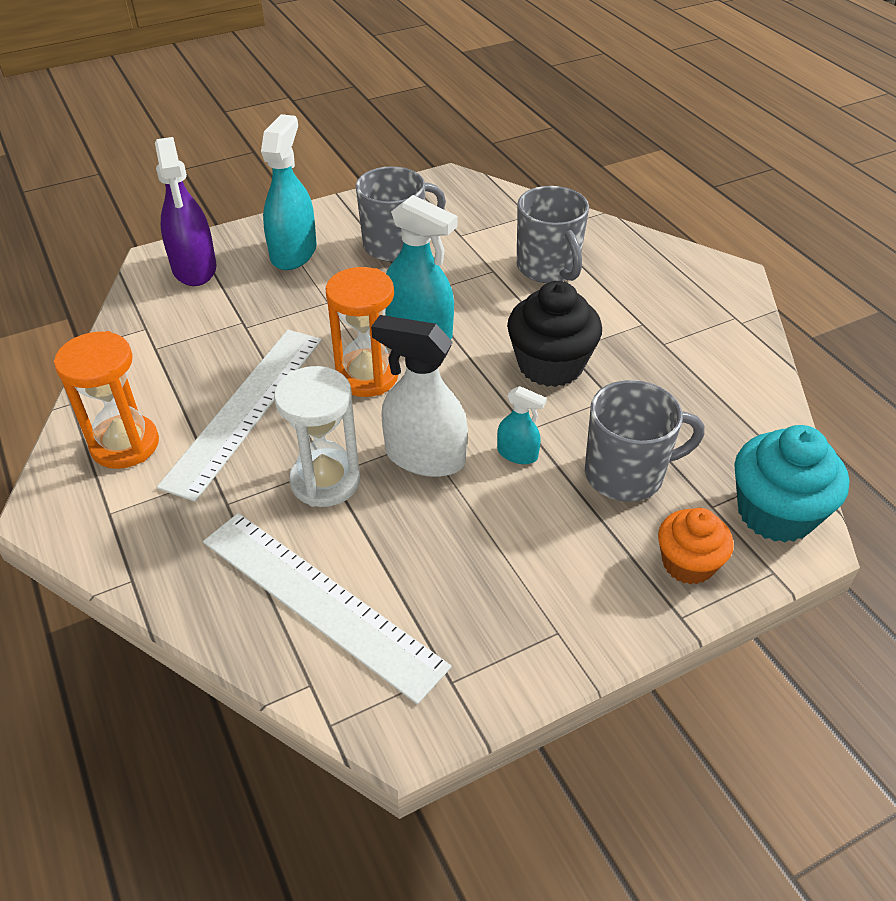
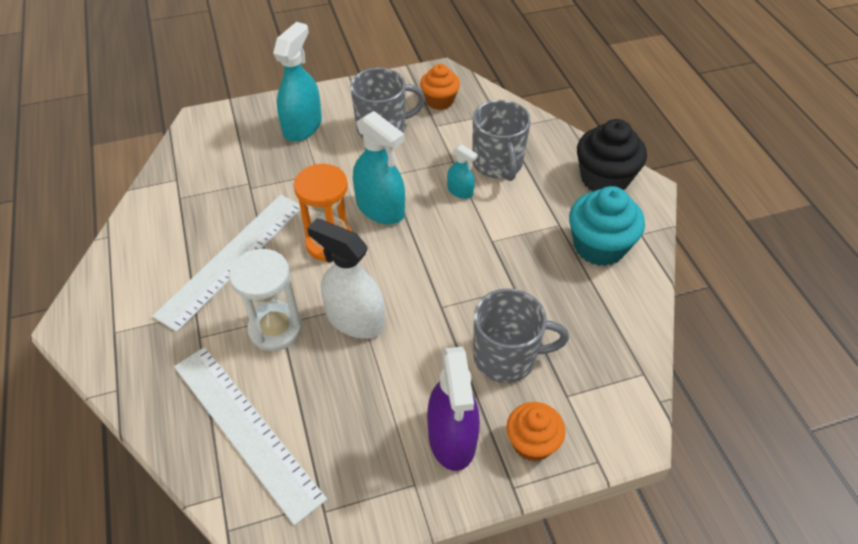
camera: 10 degrees right, 5 degrees up
orange hourglass [54,331,159,469] -> none
purple spray bottle [155,137,217,286] -> purple spray bottle moved to [427,347,480,471]
turquoise spray bottle [497,386,547,464] -> turquoise spray bottle moved to [447,144,478,199]
black cupcake [507,281,602,387] -> black cupcake moved to [577,119,647,192]
turquoise cupcake [734,425,849,543] -> turquoise cupcake moved to [569,186,645,266]
none -> orange cupcake [420,64,460,110]

